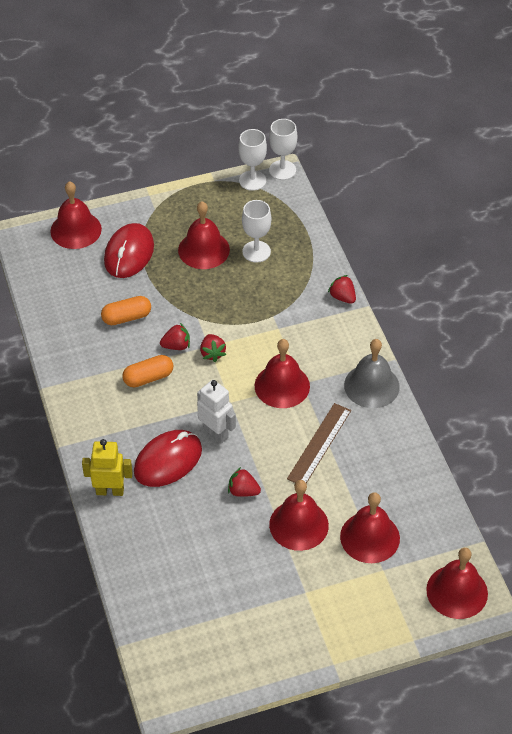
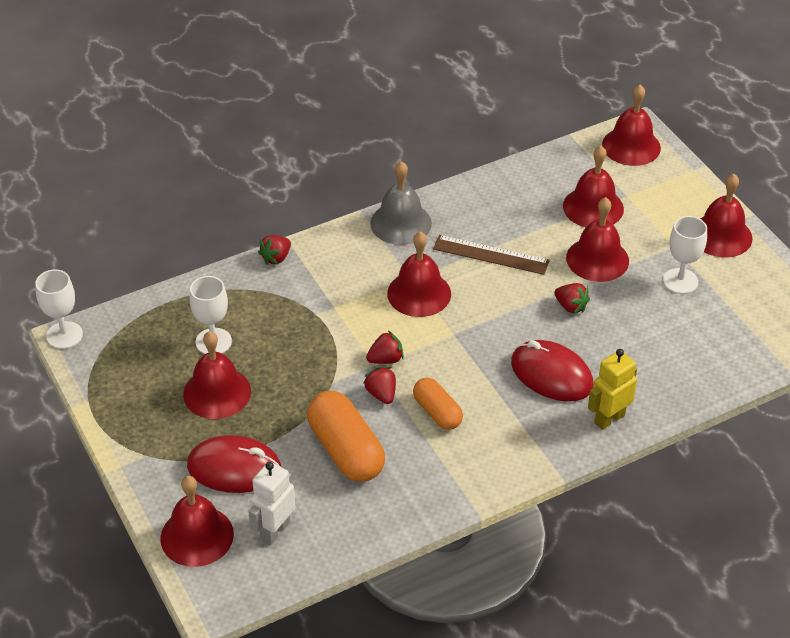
camera: 100 degrees left, 5 degrees down
yellow robot [82,439,133,496] -> yellow robot turned 60 degrees clockwise [588,349,637,430]
orange capsule [101,296,151,325] -> orange capsule [307,391,385,482], size x1.65
white robot [197,380,236,443] -> white robot moved to [248,462,295,545]
red strawberry [228,467,261,497] -> red strawberry turned 60 degrees counterclockwise [554,283,590,314]
white goblet [238,129,267,191] -> white goblet moved to [663,216,707,294]
none -> red bell [700,174,753,257]

